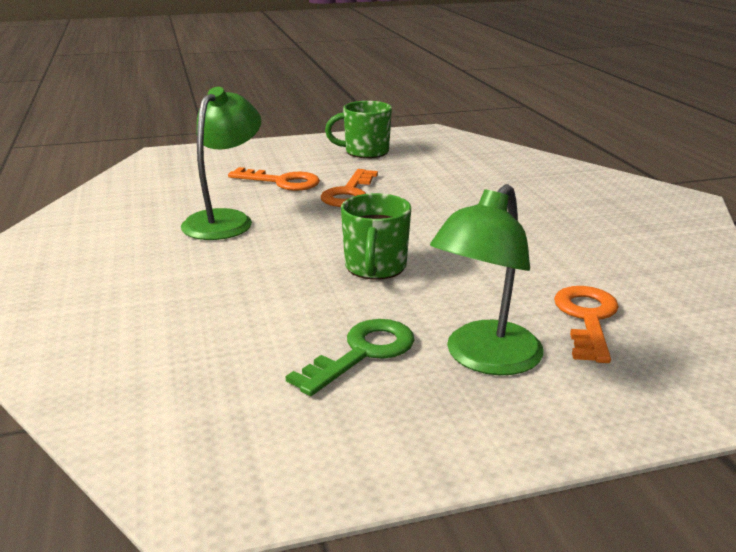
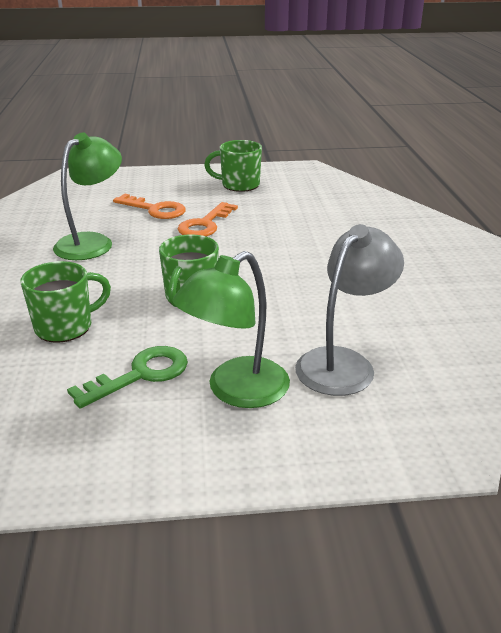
camera: 10 degrees right, 5 degrees up
orange key [554,286,619,363] -> grey lamp [295,224,404,396]
none -> green mug [20,261,111,343]

